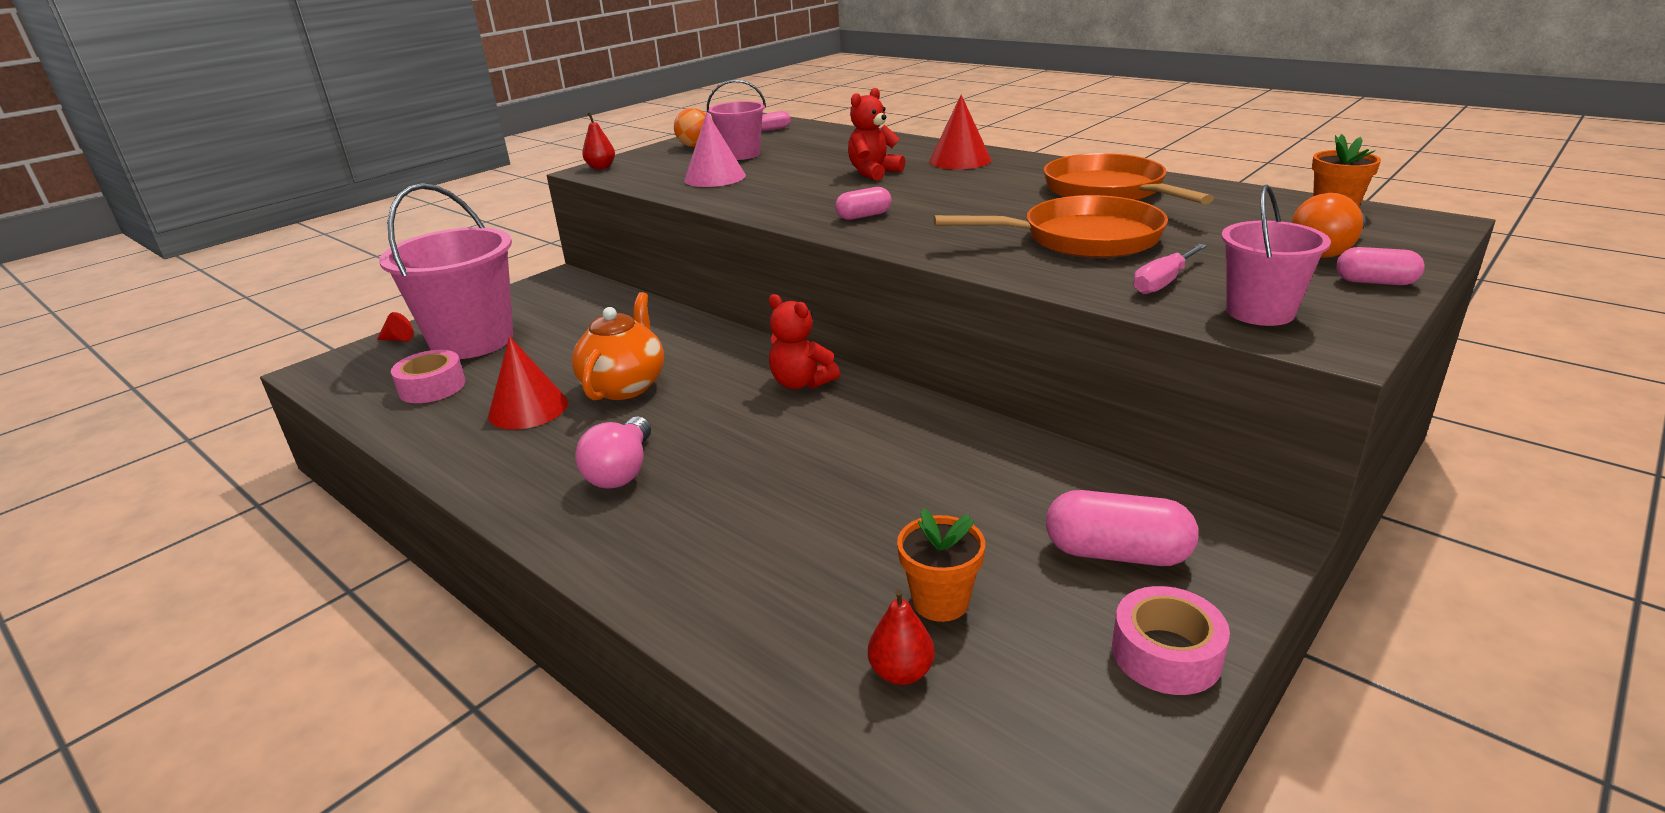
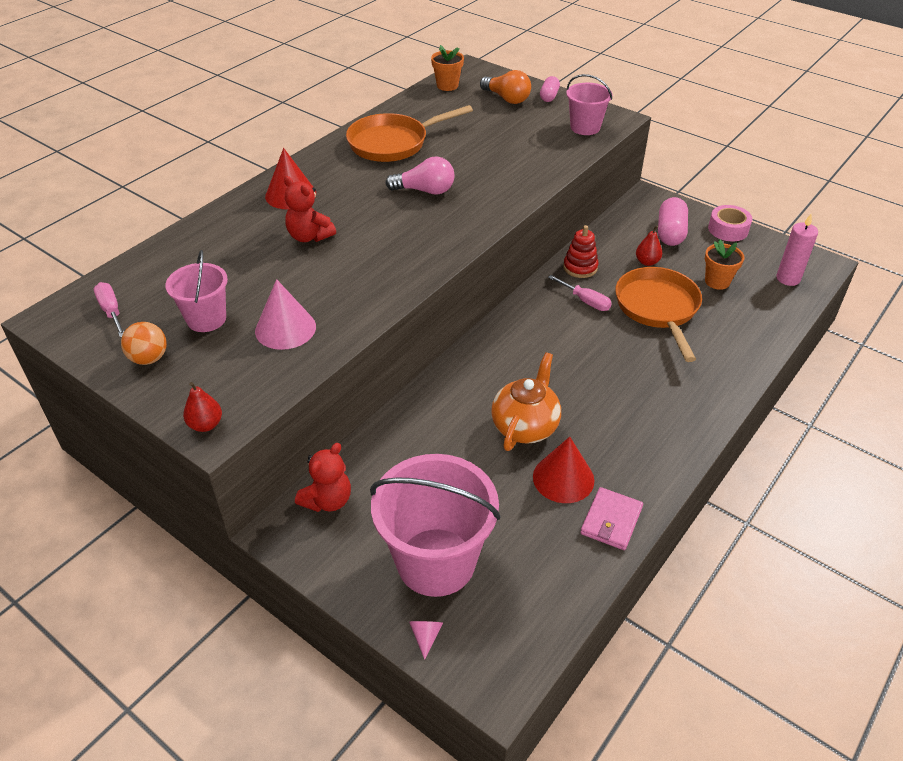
camera: 95 degrees left, 15 degrees up
red cone [377,312,414,341] -> pink cone [409,621,443,660]
pink tape [391,350,466,403] -> none
orange teapot [572,292,664,400] -> orange teapot turned 105 degrees clockwise [491,352,561,451]
pink light bulb [575,416,651,489] -> pink light bulb moved to [385,156,455,195]
red teddy bear [769,294,840,389] -> red teddy bear moved to [295,443,351,512]
pink capsule [835,187,891,220] -> none
red pear [868,589,935,685] -> red pear moved to [636,225,662,266]
orange pan [933,195,1168,258] -> orange pan moved to [615,267,702,362]
pink screwdriver [1133,244,1207,294] -> pink screwdriver moved to [548,275,612,311]
none -> red stacking toy [563,225,598,278]
none -> pink wallet [580,487,643,550]
none -> pink candle [776,214,818,286]

